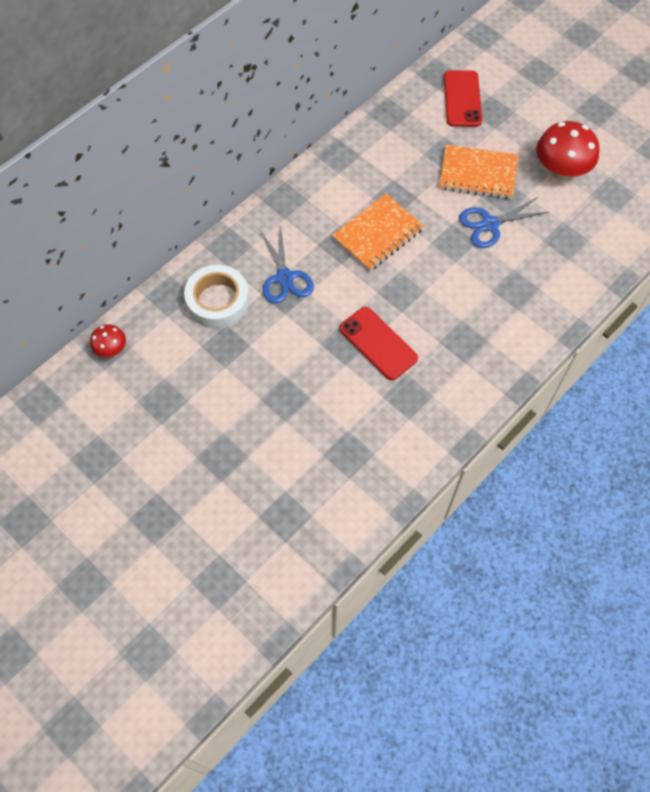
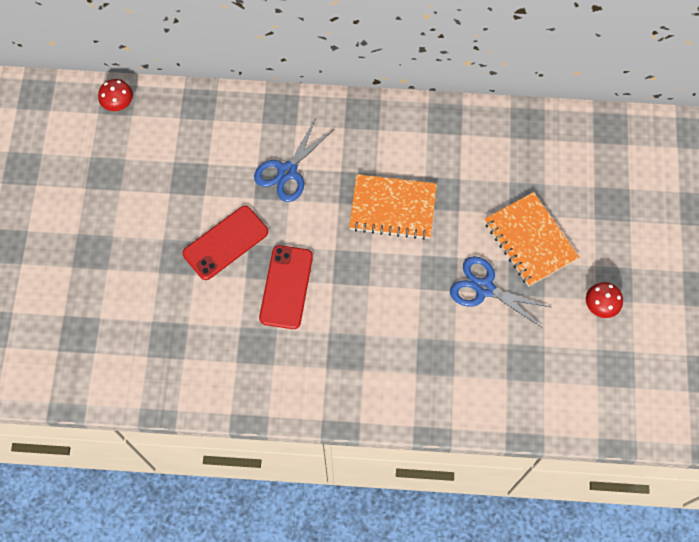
camera: 50 degrees right, 5 degrees up
white tape [184,265,249,329] -> none
red phone [444,71,482,127] -> red phone moved to [183,206,268,280]
red mushroom [537,121,599,180] -> red mushroom [586,282,623,318], size x0.52

